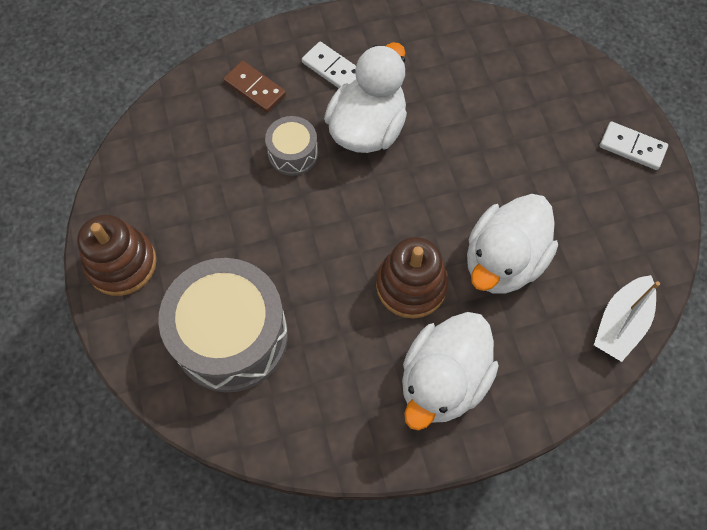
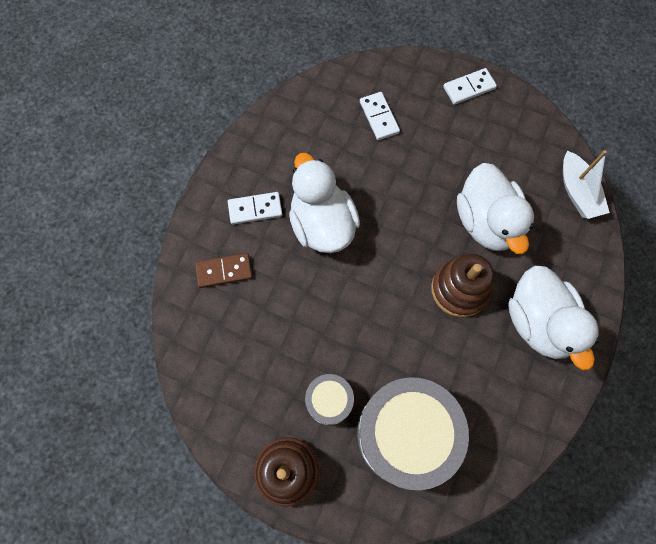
camera: 50 degrees left, 5 degrees up
grey drum [265,116,318,176] -> grey drum moved to [305,374,354,425]
none -> white domino [360,92,400,140]

